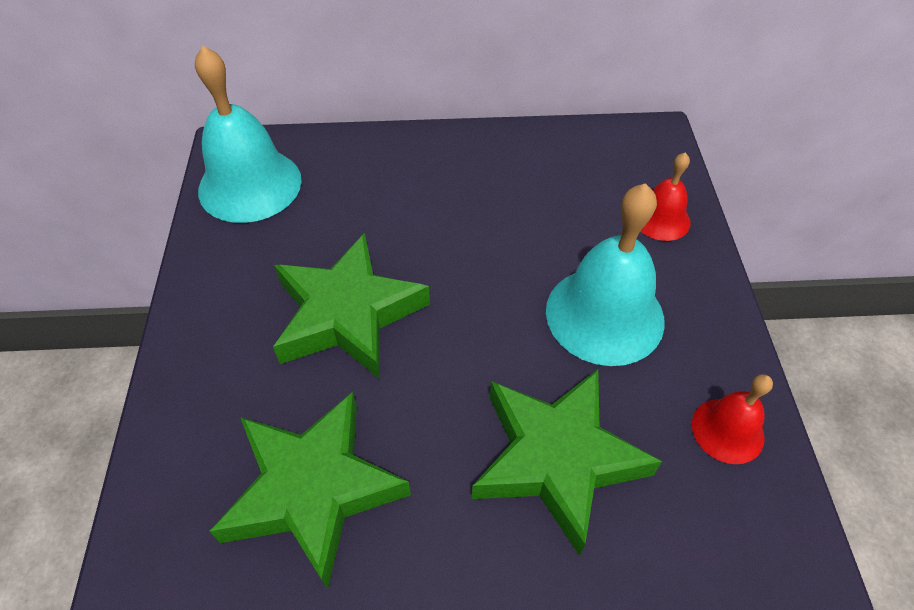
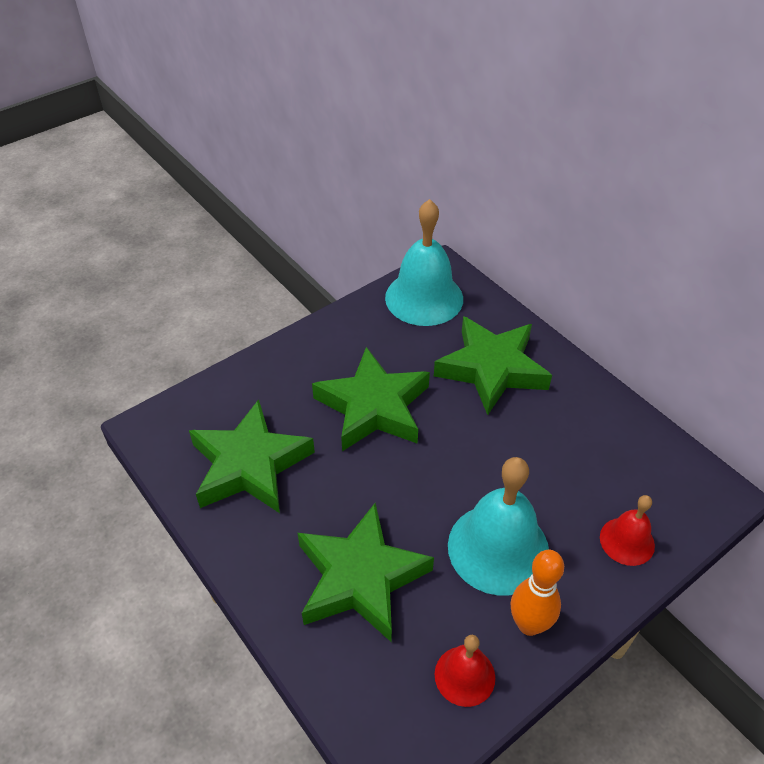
camera: 55 degrees right, 5 degrees down
none -> green star [434,316,552,415]
none -> orange bowling pin [511,550,564,636]

